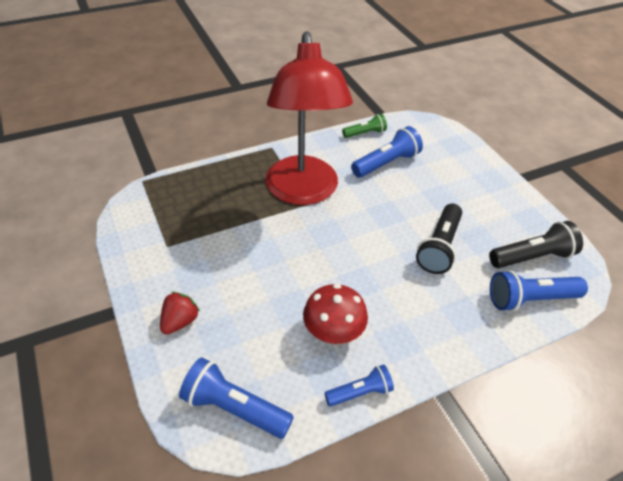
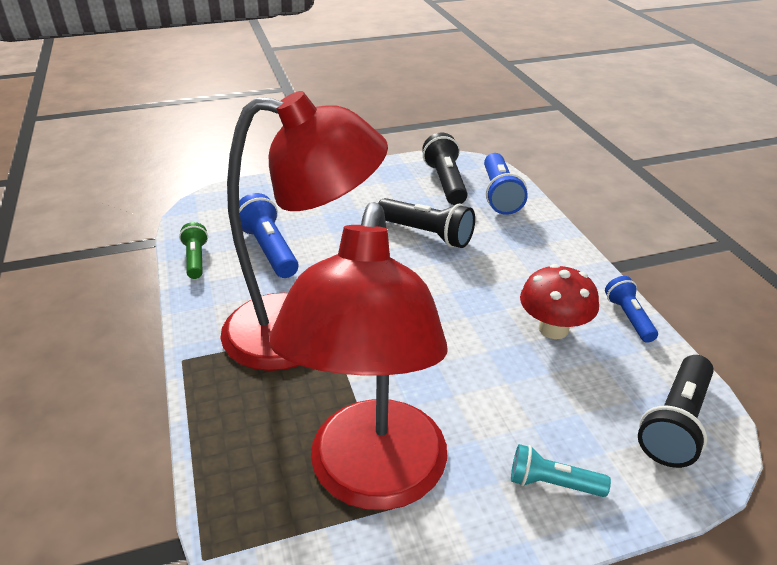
camera: 80 degrees left, 10 degrees down
red strawberry [160,292,200,334] -> turquoise flashlight [511,444,611,497]
blue flashlight [179,357,294,439] -> black flashlight [638,355,714,468]
none -> red lamp [269,202,448,510]

